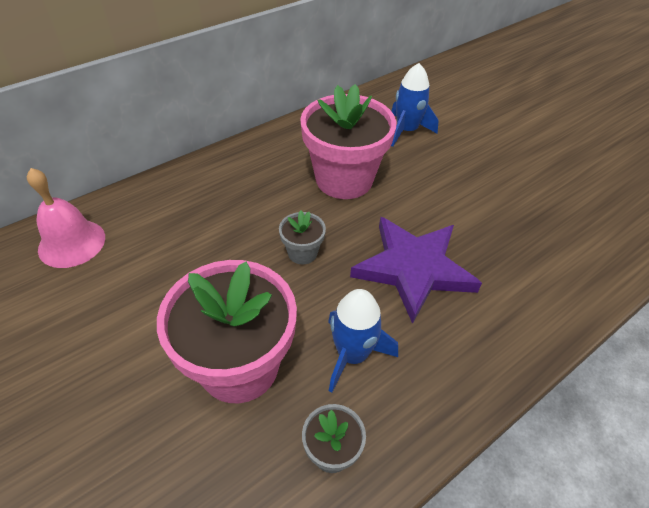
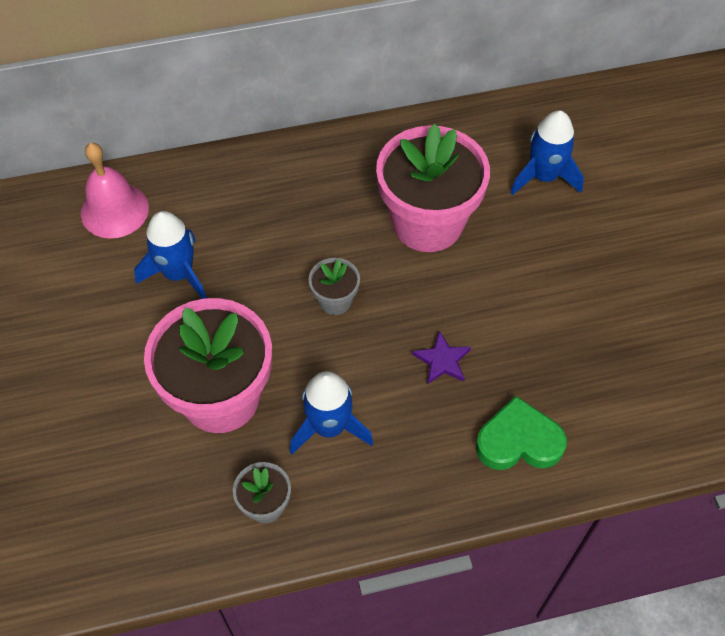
camera: 25 degrees right, 10 degrees up
purple star [350,217,482,324] -> purple star [412,331,471,385], size x0.42
none -> blue rocket [134,211,207,299]
none -> green heart [476,396,567,470]

